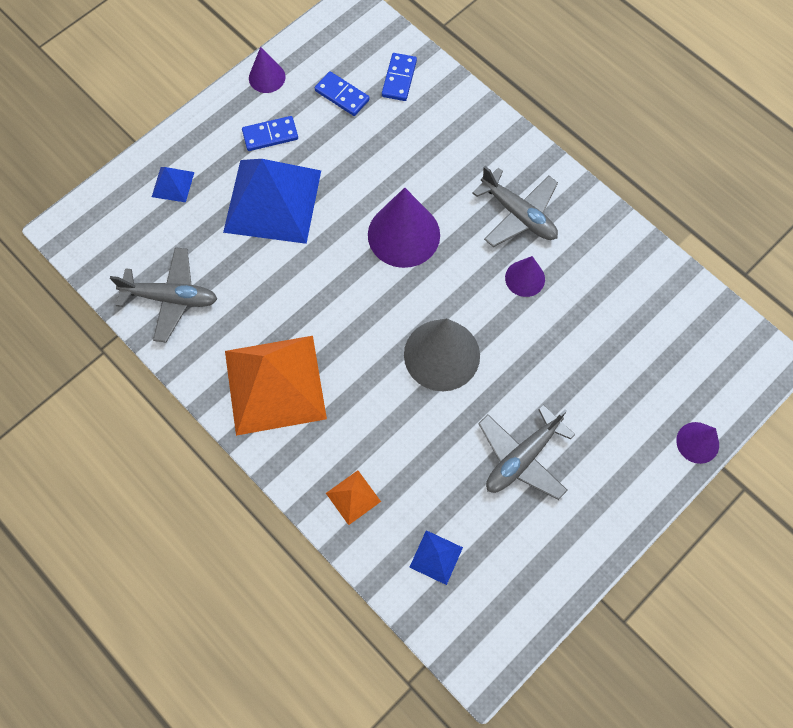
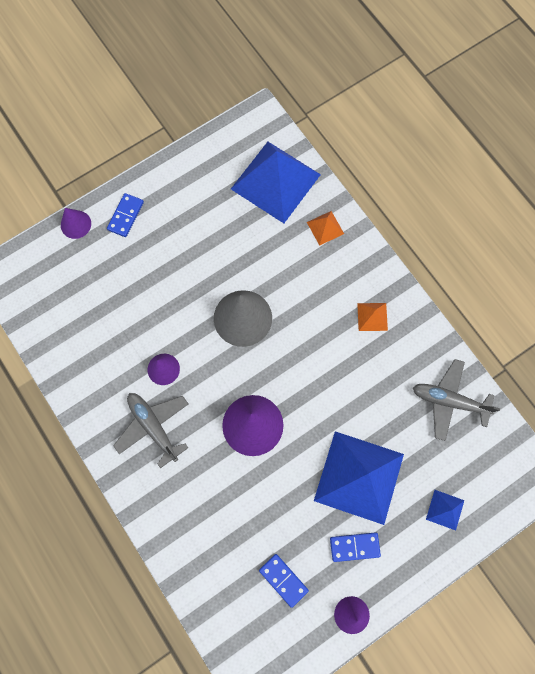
camera: 170 degrees left, 5 degrees up
orange pyramid [225,336,327,436] -> orange pyramid [357,303,388,331], size x0.42
blue domino [382,53,417,101] -> blue domino moved to [107,193,144,237]
blue pyramid [409,530,463,585] -> blue pyramid [231,142,321,223], size x2.36
grey plane [478,405,575,500] -> none

